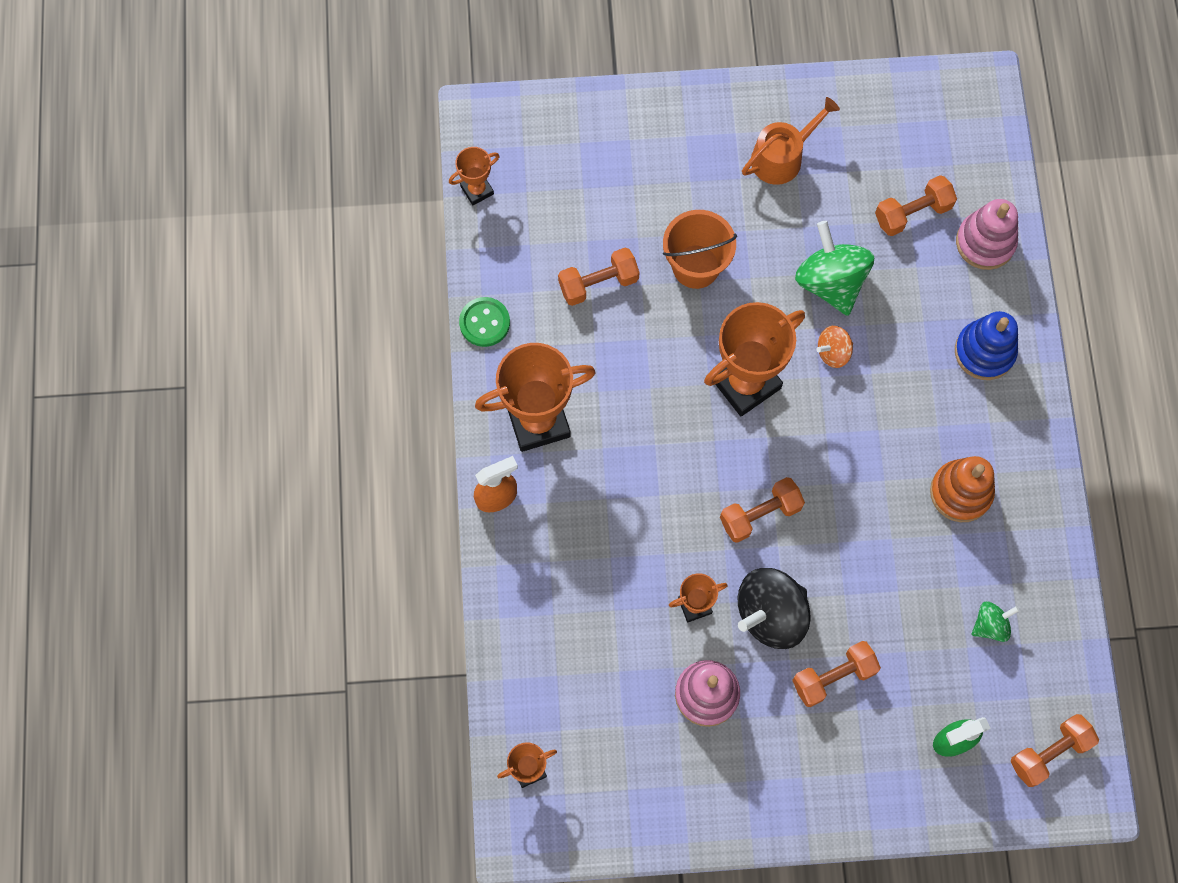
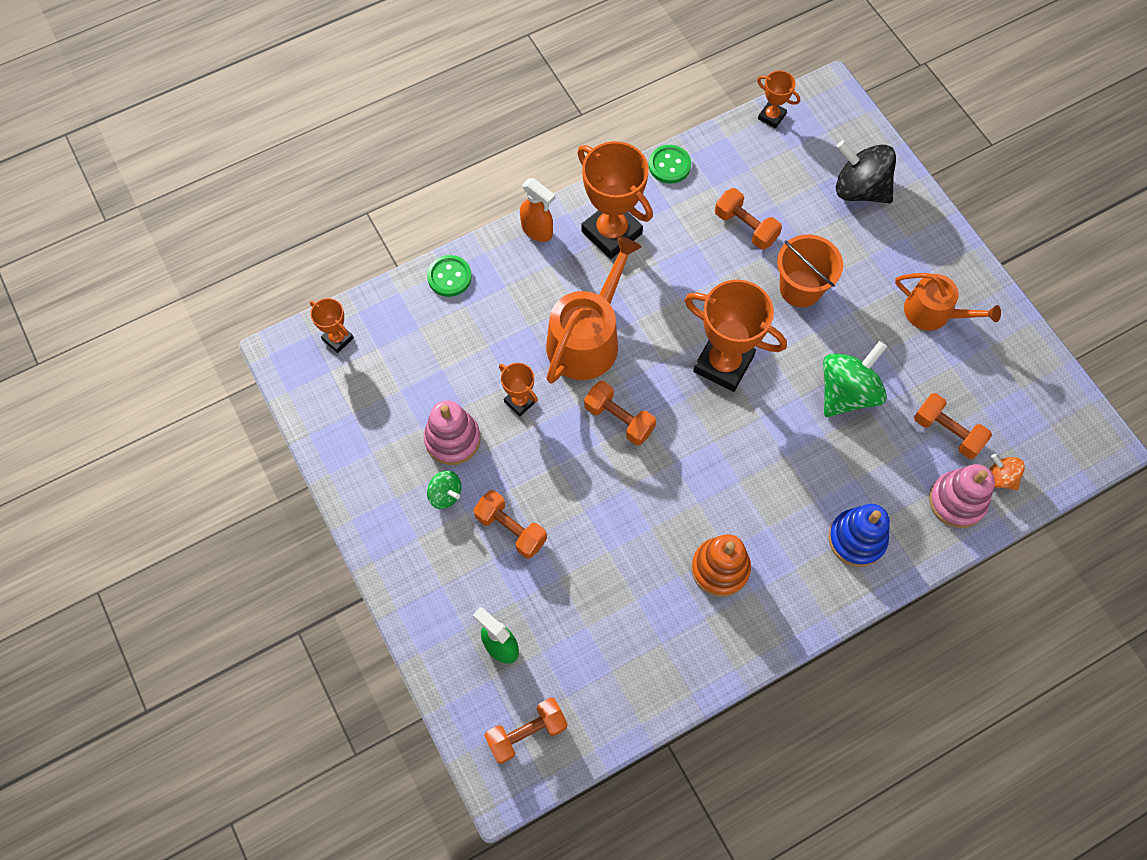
camera: 65 degrees right, 5 degrees down
black spinning top [738,568,811,649] -> black spinning top moved to [836,140,896,203]
orange spinning top [816,326,853,368] -> orange spinning top moved to [989,454,1025,490]
green spinning top [972,602,1019,642] -> green spinning top moved to [427,471,462,509]
orange dumbbell [1011,714,1099,787] -> orange dumbbell turned 60 degrees counterclockwise [484,698,568,764]
none -> green button [427,255,472,297]
none -> orange watering can [546,236,641,384]

